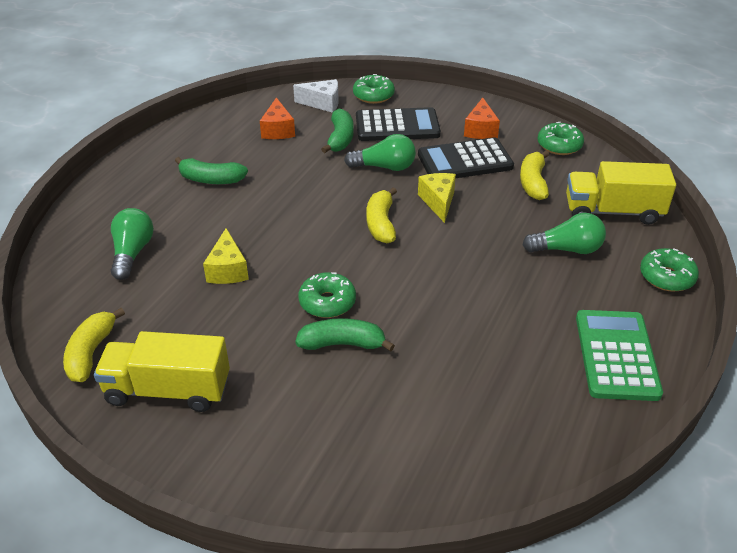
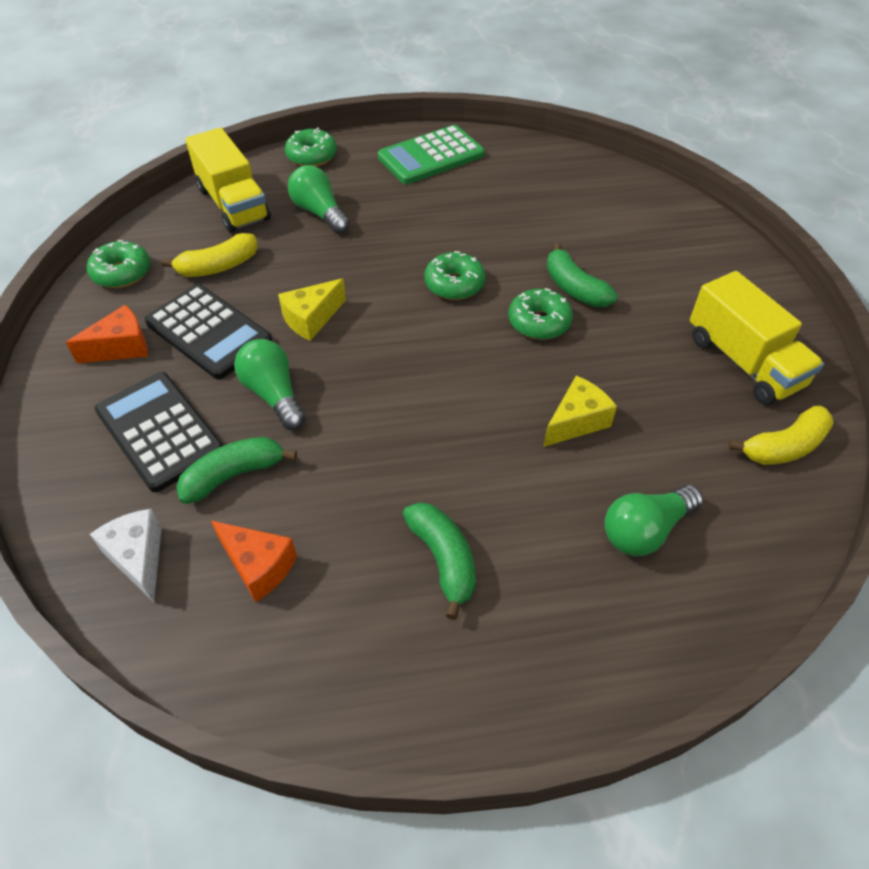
camera: 125 degrees left, 10 degrees up
orange cheese [260,97,295,139] -> orange cheese turned 75 degrees clockwise [211,521,297,602]
green donut [353,74,395,104] -> green donut moved to [424,251,486,300]
yellow banana [366,187,397,243] -> none

